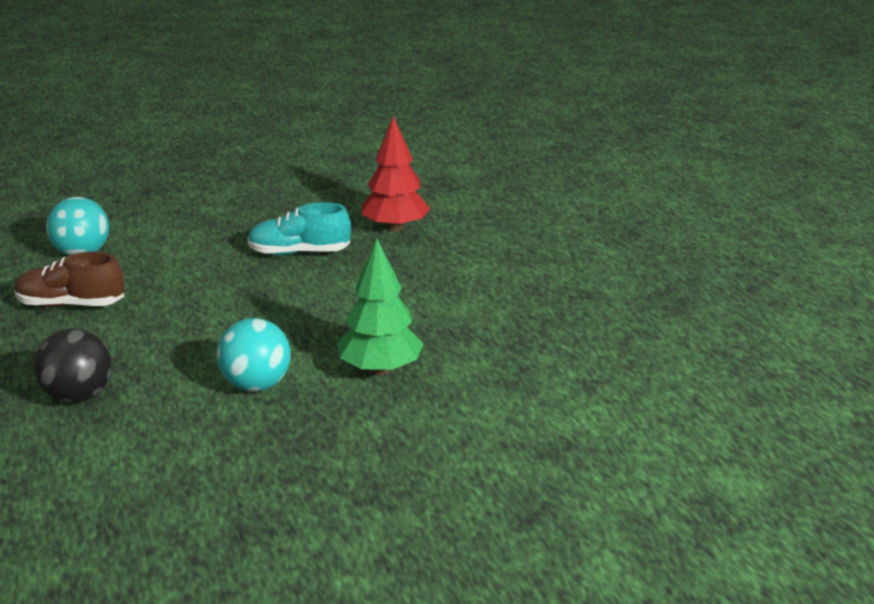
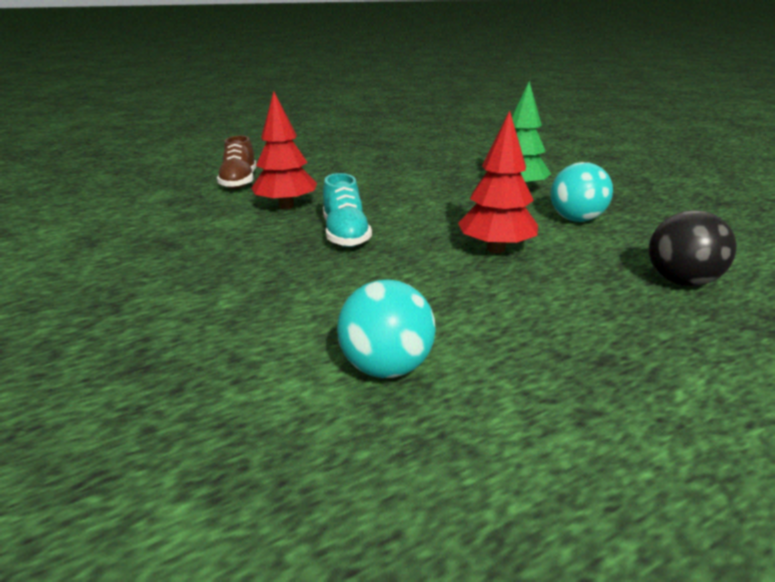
camera: 100 degrees left, 0 degrees up
brown shoe [14,252,124,307] -> brown shoe moved to [217,136,256,189]
none -> red tree [458,111,538,253]

